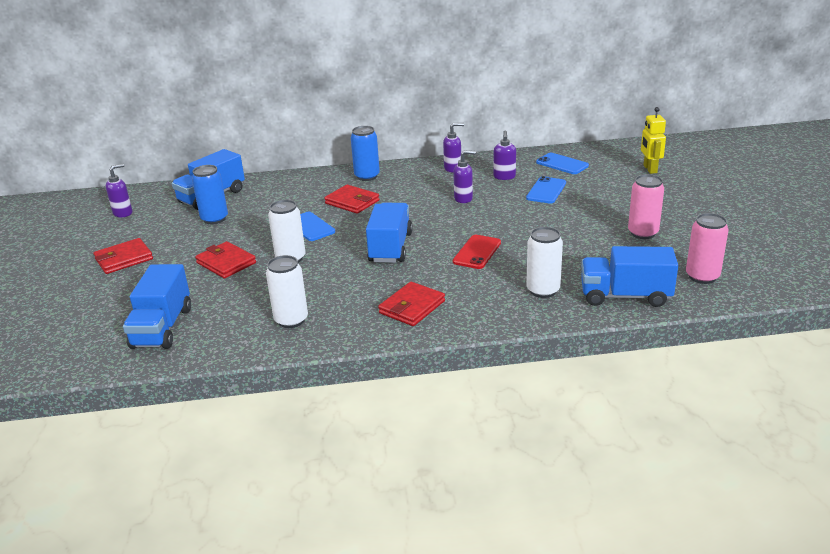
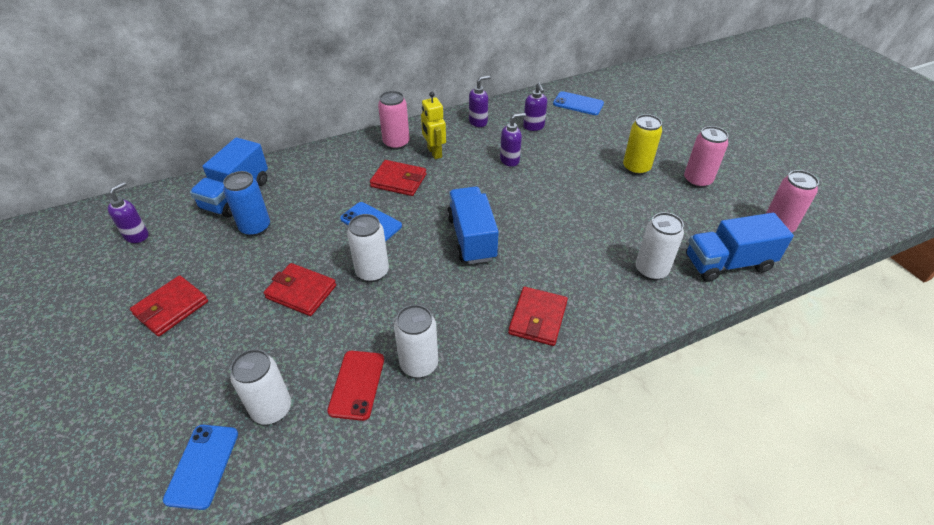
camera: 20 degrees left, 15 degrees up
blue truck [123,264,191,349] -> white can [230,349,291,424]
blue can [351,126,380,181] -> pink can [378,91,410,150]
red phone [453,235,501,269] -> red phone moved to [327,351,384,421]
blue phone [526,176,566,204] -> blue phone moved to [163,425,238,510]
yellow robot [641,107,666,174] -> yellow robot moved to [421,92,446,159]
none -> yellow can [623,114,662,175]

